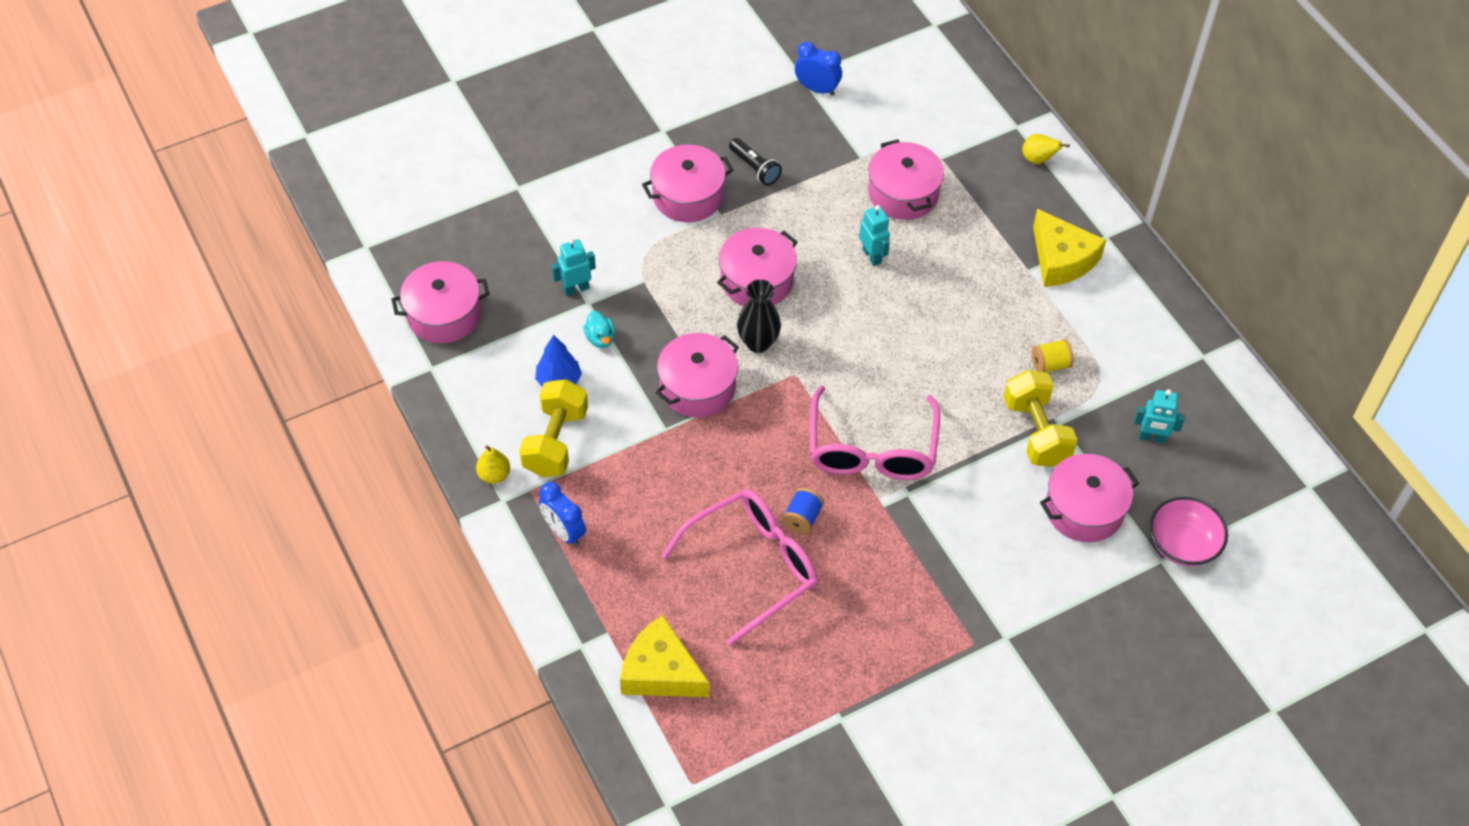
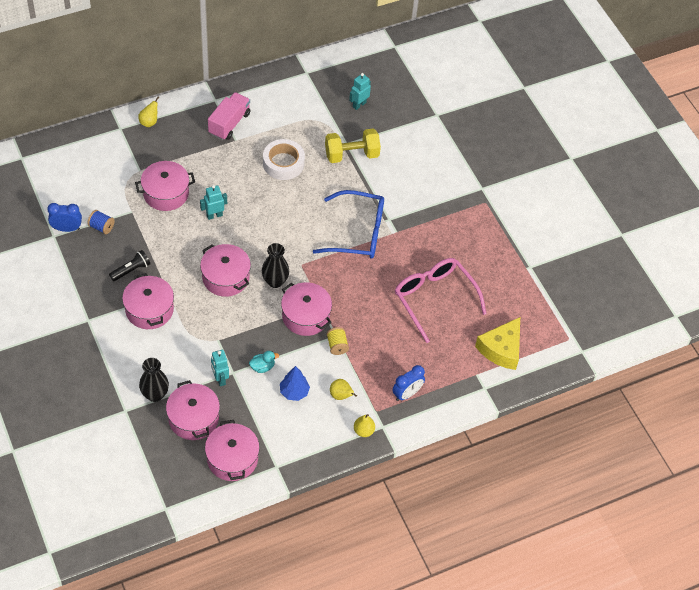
camera: 90 degrees left, 0 degrees up
yellow dumbbell [519,379,588,477] -> yellow pear [330,379,357,400]
blue spool [782,488,824,534] -> blue spool moved to [87,210,115,234]
blue clock [795,42,842,96] -> blue clock turned 60 degrees clockwise [47,203,82,232]
pink glasses [810,386,940,480] -> blue glasses [313,190,384,259]
yellow spool [1032,339,1074,373] -> yellow spool moved to [327,327,349,355]
yellow cheese [1033,209,1106,287] -> pink truck [208,92,251,140]
pink pot [1040,454,1139,542] -> pink pot moved to [166,380,220,440]
turquoise robot [1134,389,1185,443] -> turquoise robot turned 150 degrees counterclockwise [349,73,371,110]
pink bowl [1150,496,1228,566] -> none
none -> black vase [139,358,169,402]
none -> white tape [263,139,305,180]

